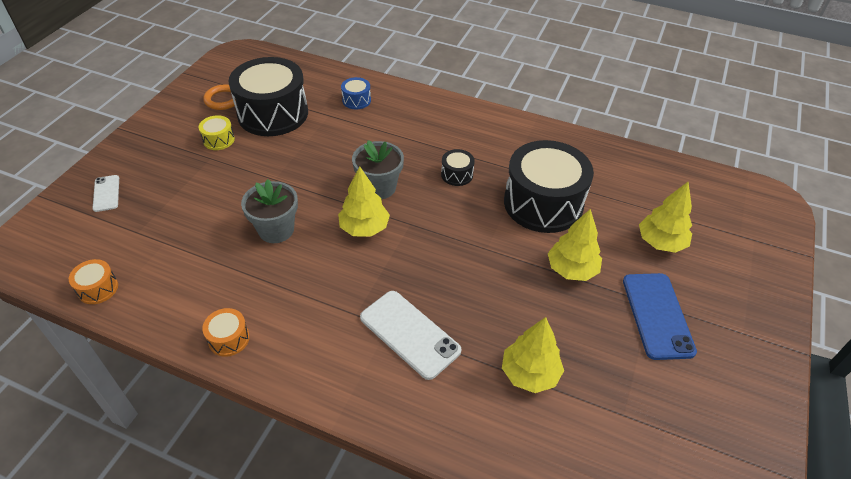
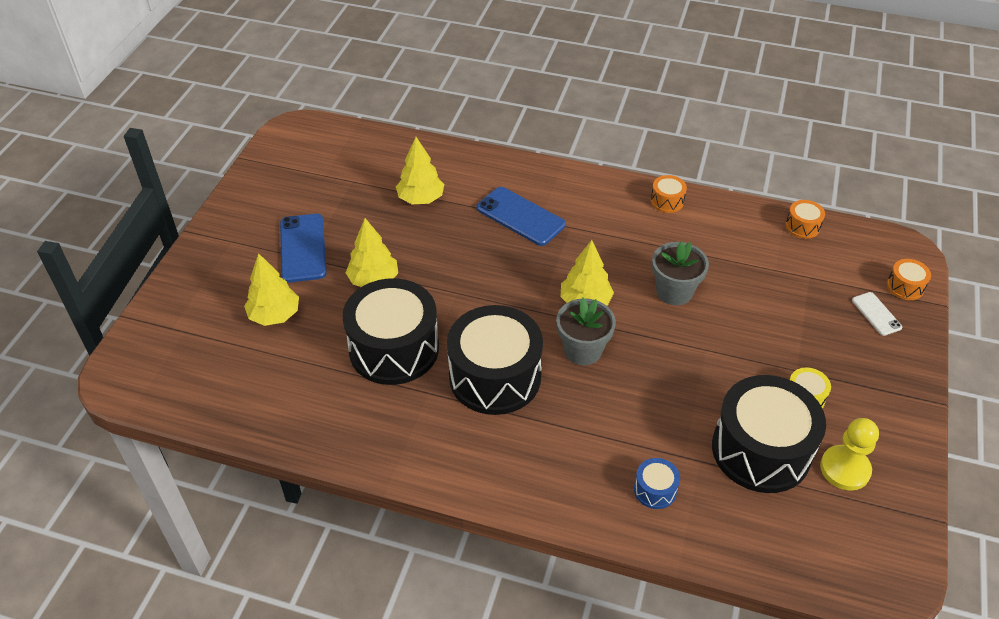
camera: 175 degrees right, 0 degrees up
orange ring [203,85,236,110] -> yellow pawn [820,418,879,491]
white phone [360,291,461,380] -> blue phone [477,187,566,246]
black drum [441,149,475,186] -> black drum [447,305,543,415], size x2.37
none -> orange drum [887,259,931,300]

